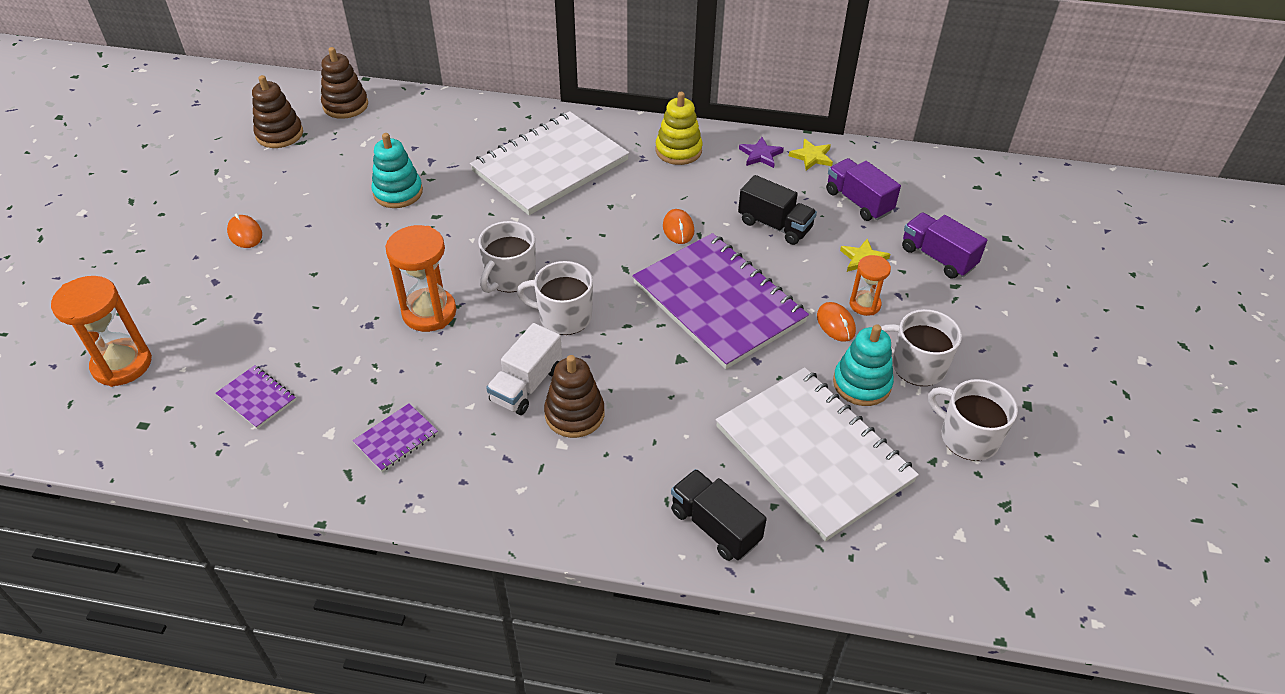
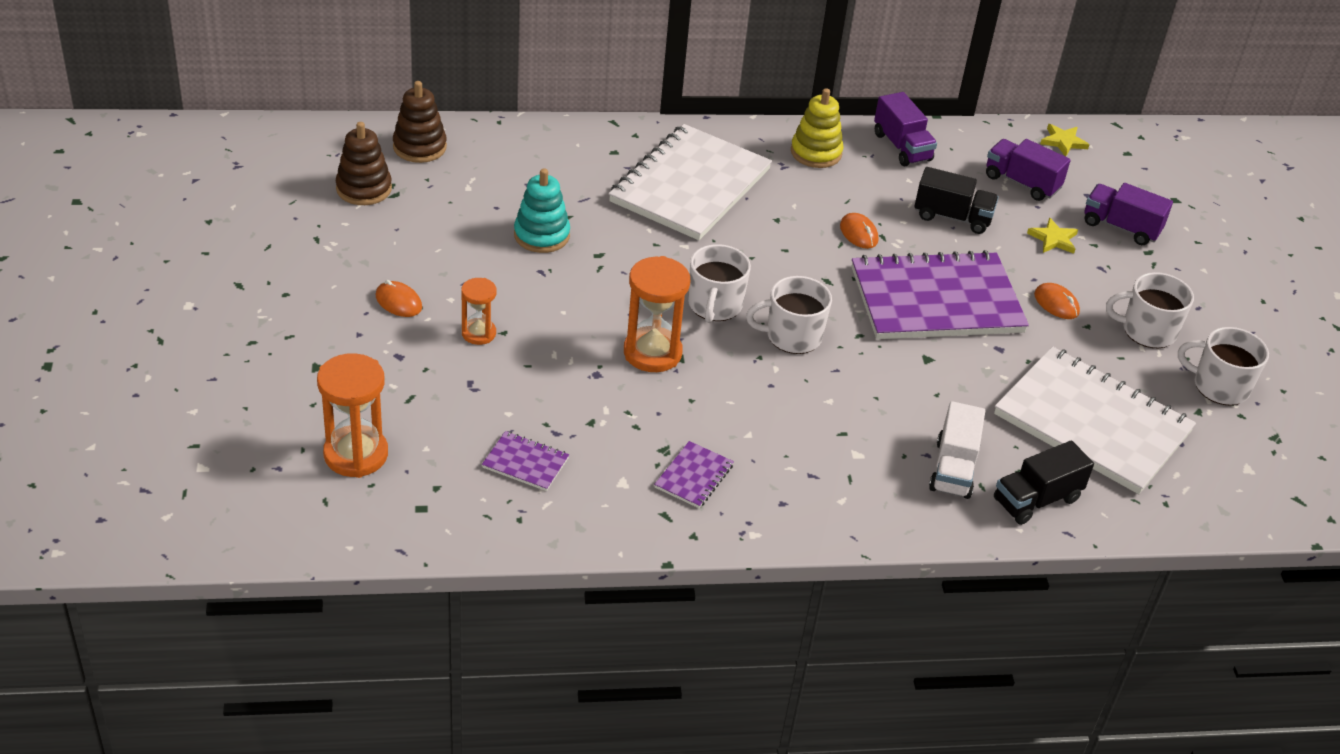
camera: 20 degrees left, 5 degrees down
white truck [486,323,562,415] -> white truck moved to [929,401,985,499]
brown stacking toy [544,355,604,438] -> none
purple notebook [632,233,809,369] -> purple notebook turned 45 degrees counterclockwise [851,250,1029,339]
black truck [671,469,767,561] -> black truck turned 60 degrees counterclockwise [994,441,1094,525]
purple star [739,137,784,168] -> purple truck [874,92,937,166]
yellow star [789,139,833,171] -> yellow star moved to [1040,124,1089,157]
turquoise stacking toy [833,324,894,406] -> none
orange hourglass [850,255,891,316] -> orange hourglass moved to [461,278,497,345]

